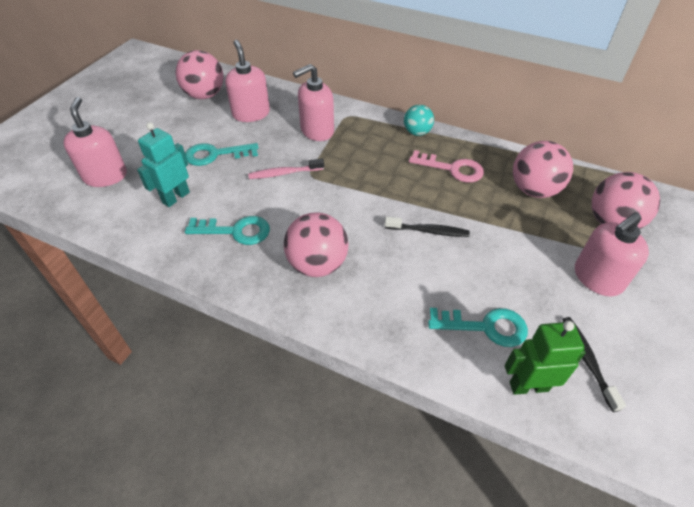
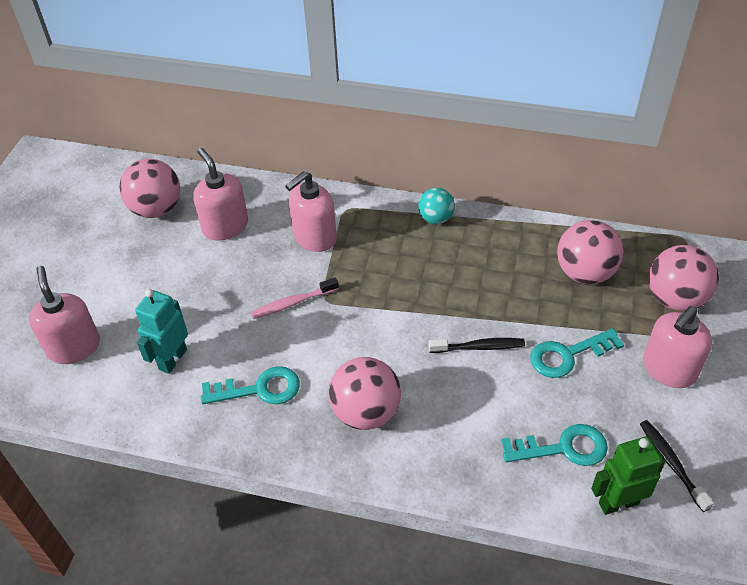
camera: 10 degrees left, 0 degrees up
turquoise key [185,143,258,166] -> turquoise key moved to [530,328,624,378]
pink key [409,150,484,183] -> none

